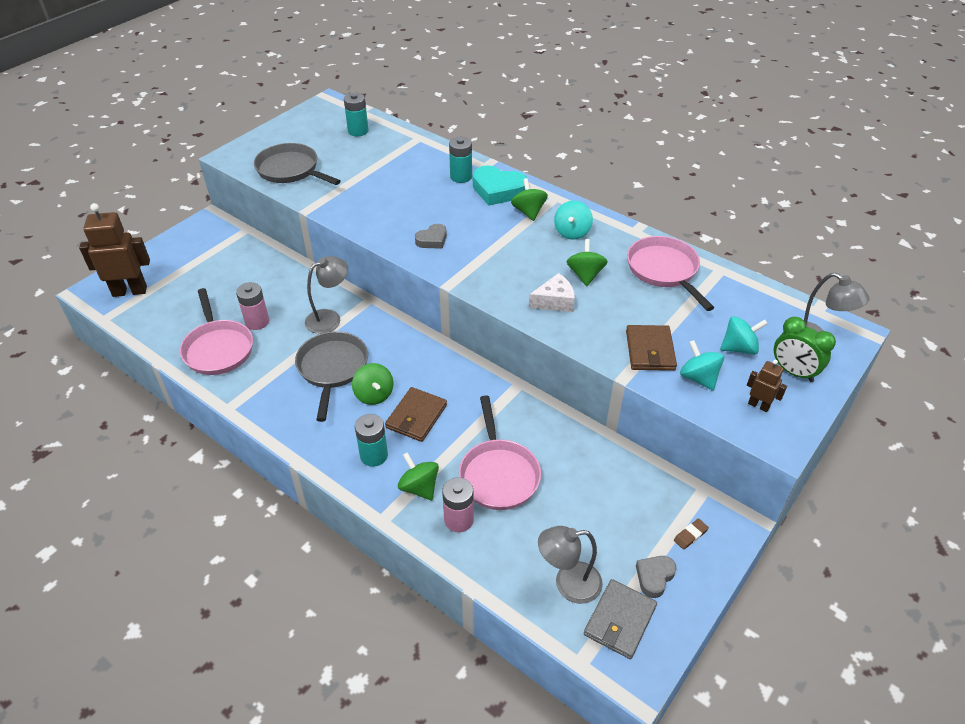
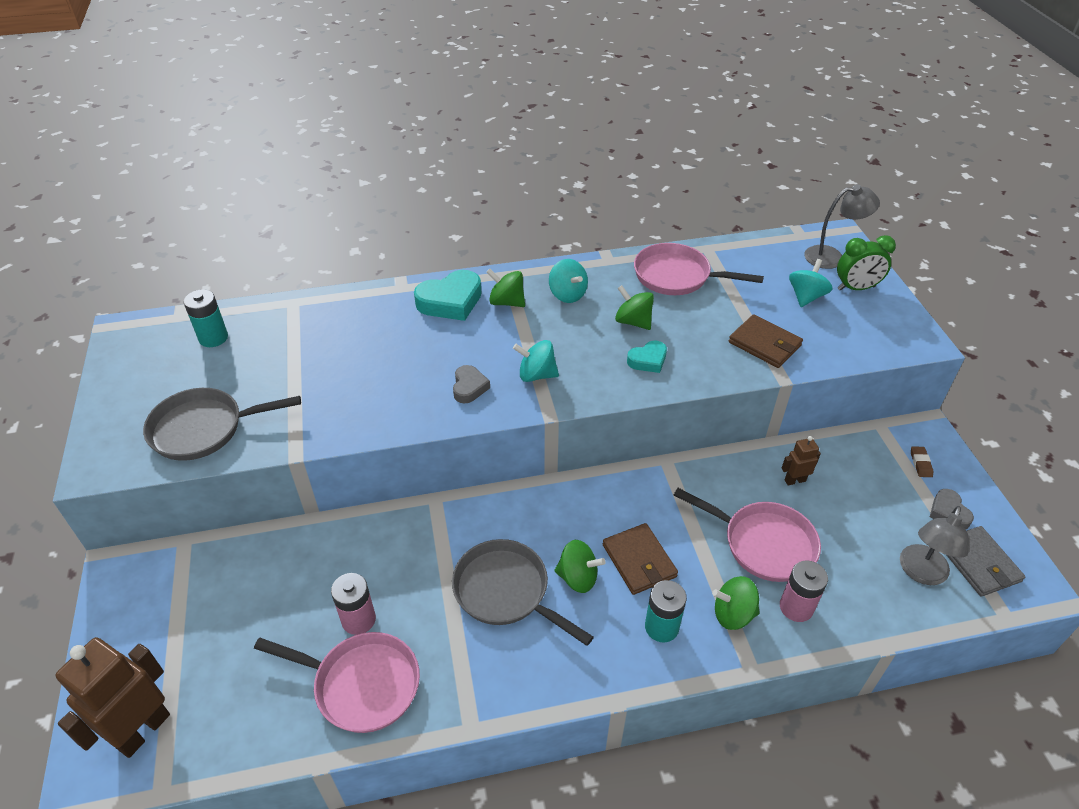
camera: 50 degrees left, 0 degrees up
grey lamp [305,256,348,334] -> none
turquoise battery [449,137,472,183] -> none
white cheese [529,273,575,312] -> turquoise heart [627,340,667,373]
turquoise spinning top [680,340,724,391] -> turquoise spinning top moved to [513,340,559,382]
brown robot [747,360,787,412] -> brown robot moved to [782,436,821,485]

